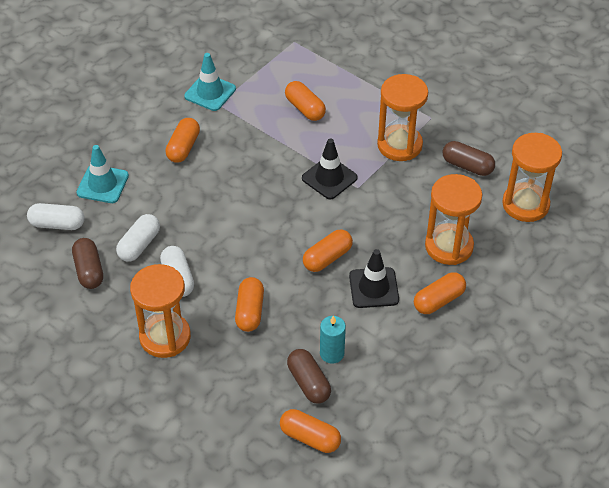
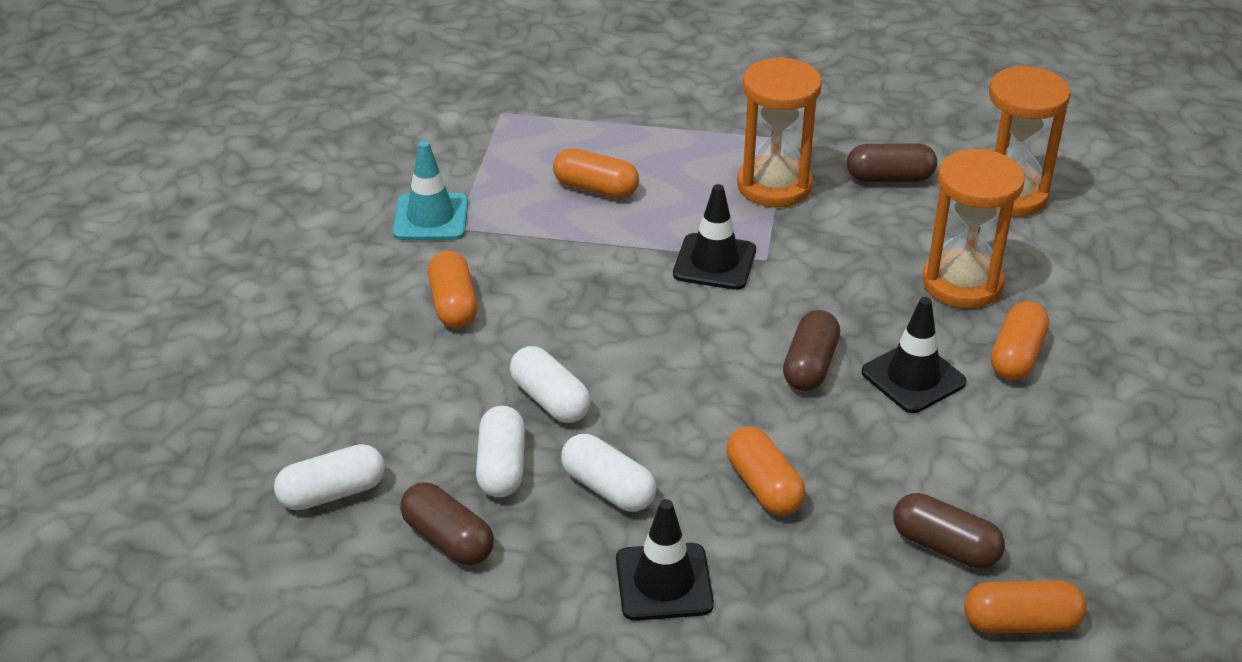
camera: 30 degrees left, 10 degrees down
turquoise traffic cone [76,145,129,203] -> none
orange hourglass [130,264,191,358] -> black traffic cone [616,499,714,621]
orange capsule [303,229,353,272] -> brown capsule [783,310,840,391]
turquoise candle [320,316,346,364] -> none
none -> white capsule [510,346,591,423]

